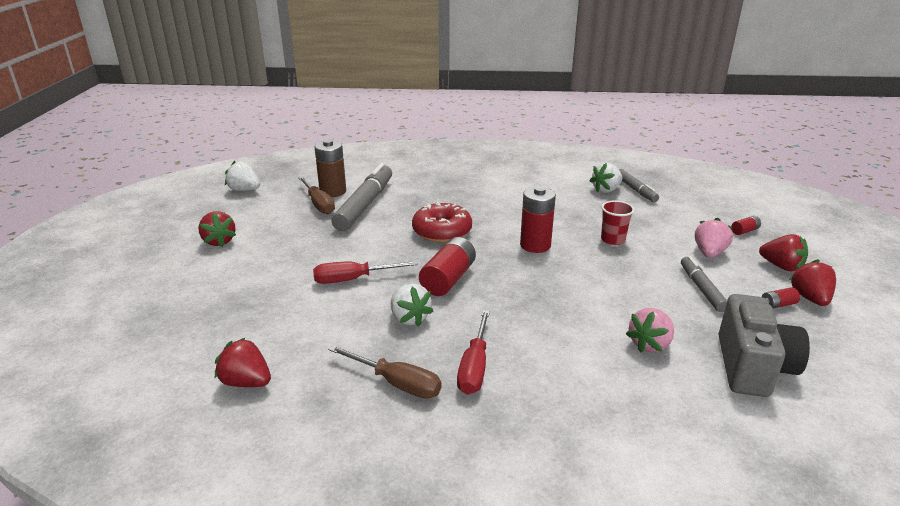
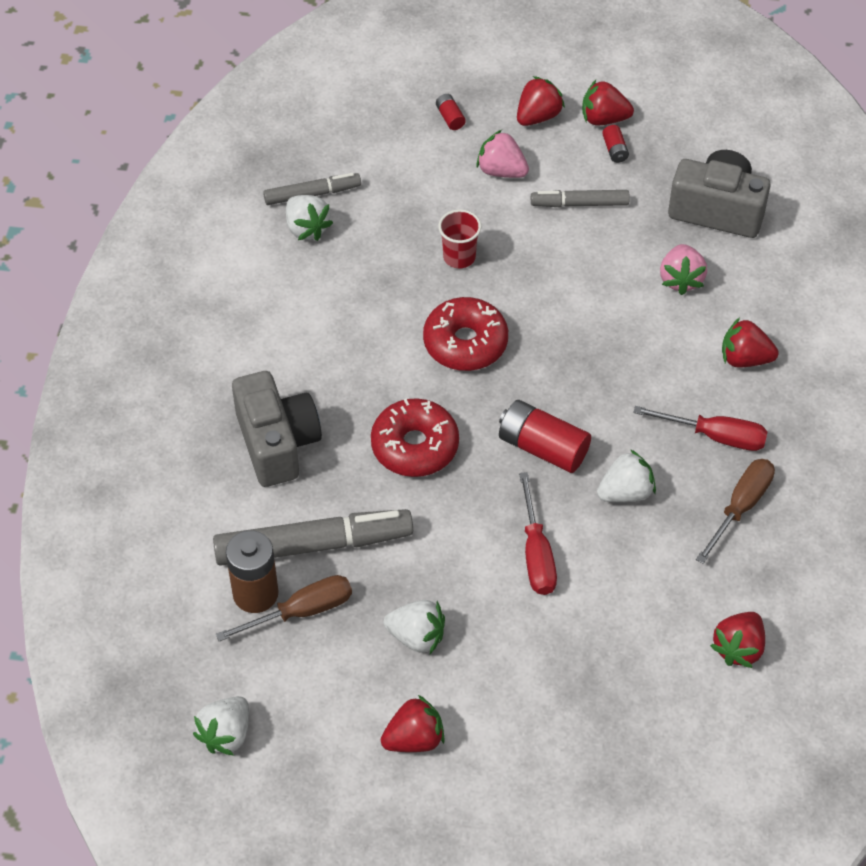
camera: 85 degrees left, 25 degrees up
grey marker [331,163,392,231] -> grey marker turned 150 degrees clockwise [213,509,413,566]
red battery [520,186,556,253] -> red donut [423,297,508,371]
pink strawberry [626,308,674,353] -> pink strawberry turned 45 degrees clockwise [660,244,707,295]
none -> grey camera [232,371,322,487]
none -> white strawberry [384,600,445,654]
none -> red strawberry [722,317,779,368]

